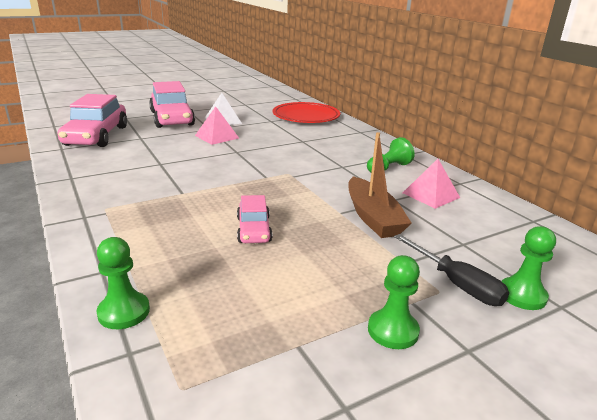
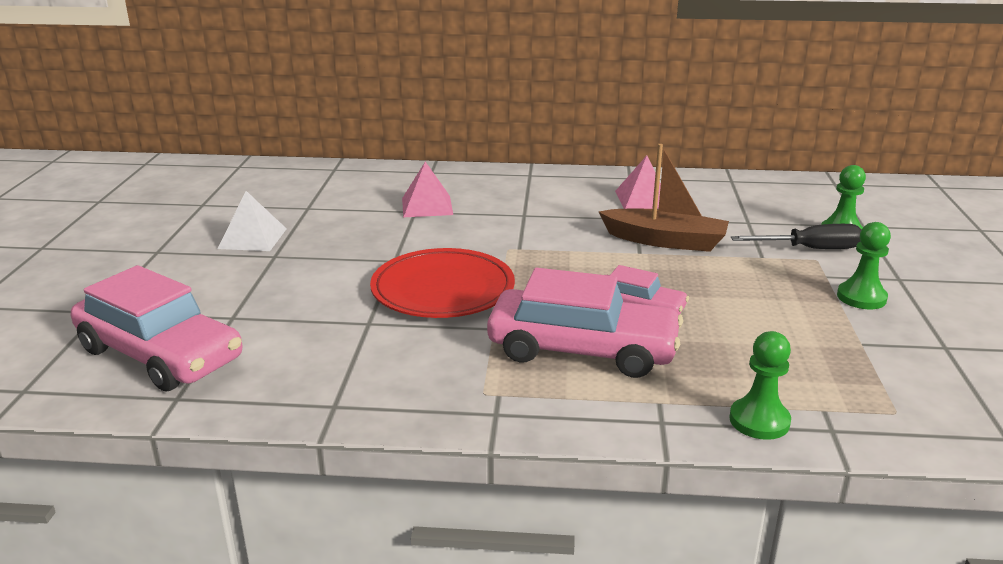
camera: 55 degrees left, 0 degrees up
pink car [149,81,195,128] -> pink car moved to [487,268,683,378]
pink pyramid [195,106,239,145] -> pink pyramid moved to [402,161,453,217]
red plate [272,102,340,123] -> red plate moved to [370,248,515,318]
green pawn [367,137,415,172] -> none

